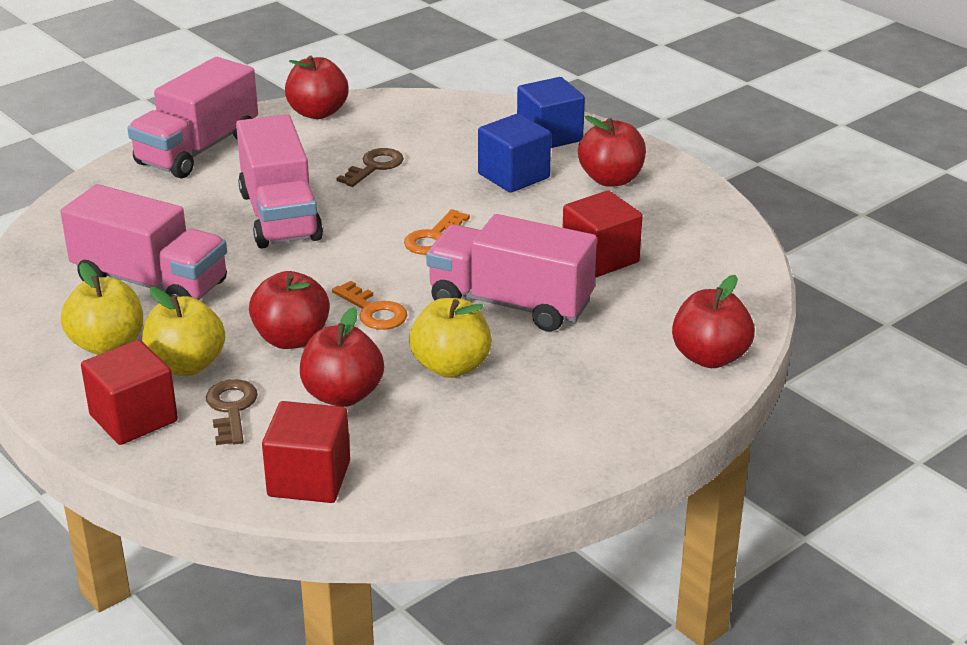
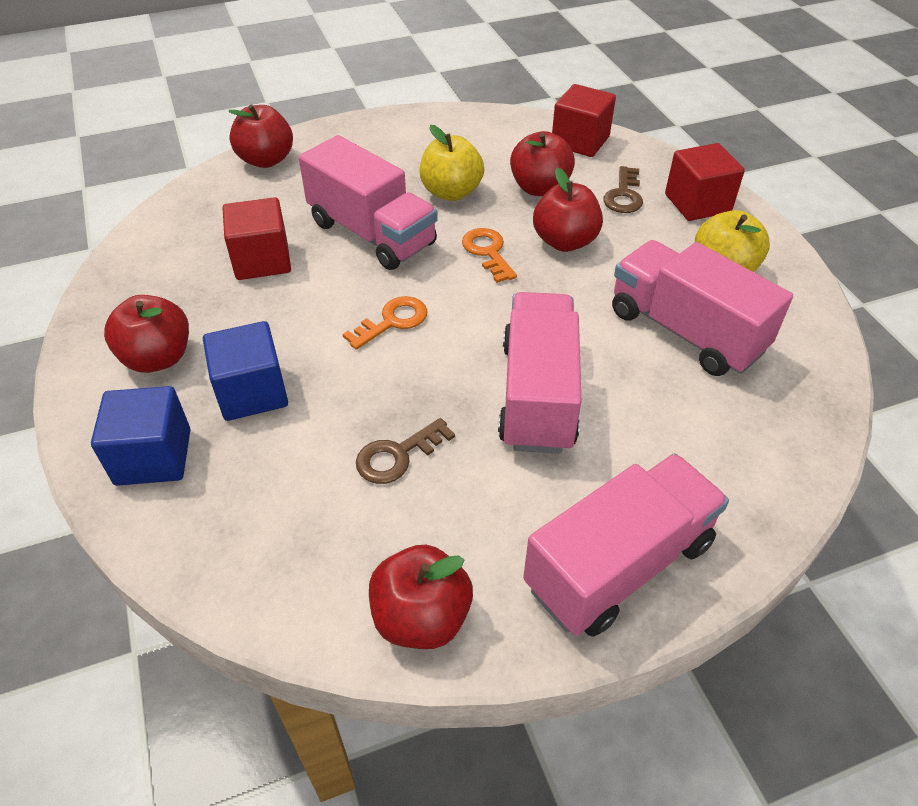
camera: 160 degrees left, 15 degrees up
yellow apple [142,287,225,376] -> none

